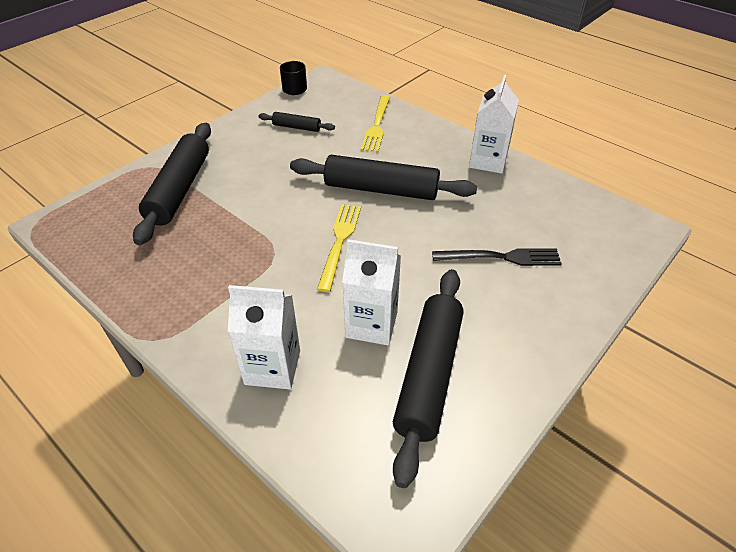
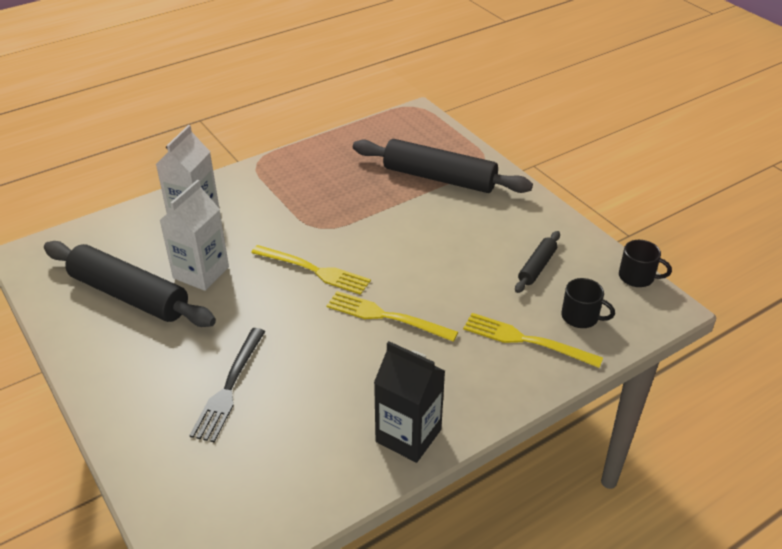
camera: 105 degrees right, 5 degrees down
black rolling pin [290,155,477,200] -> yellow fork [326,291,458,342]
white carton [469,75,519,174] -> black carton [374,341,445,463]
none -> black mug [562,278,615,328]

